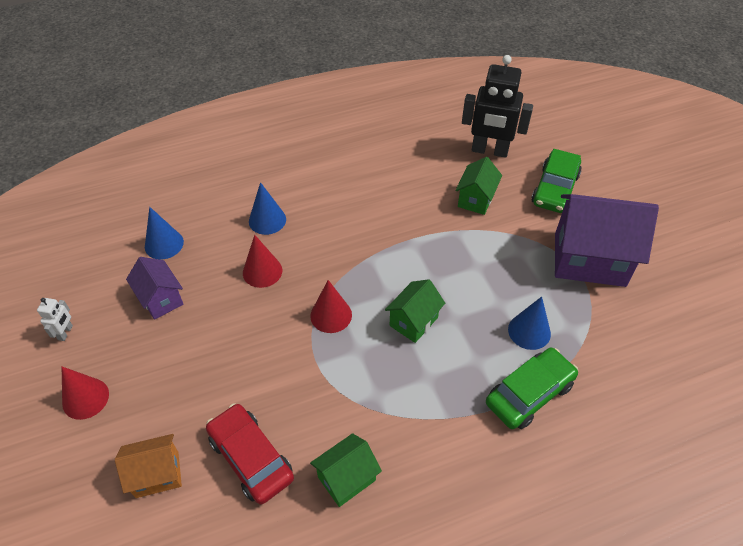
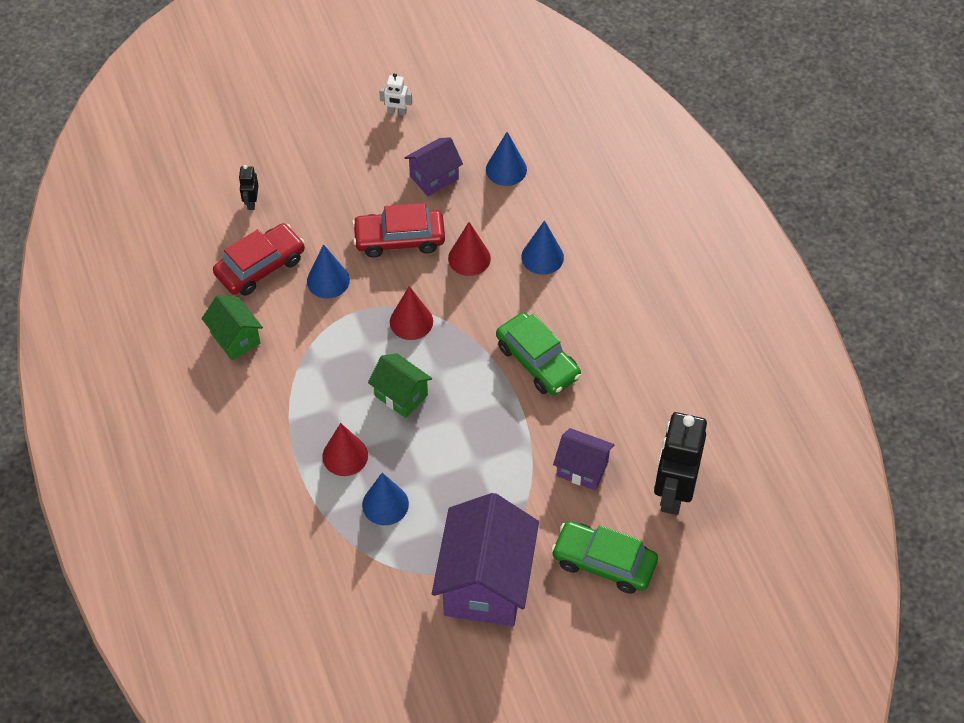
camera: 90 degrees right, 5 degrees up
red cone [62,367,109,420] -> red cone moved to [322,423,368,476]
orange house [115,434,182,498] -> black robot [239,165,258,210]
green house [455,157,502,215] -> purple house [553,428,615,490]
green car [486,348,578,429] -> green car moved to [496,312,581,395]
none -> blue cone [307,244,350,299]
none -> red car [352,203,445,258]

